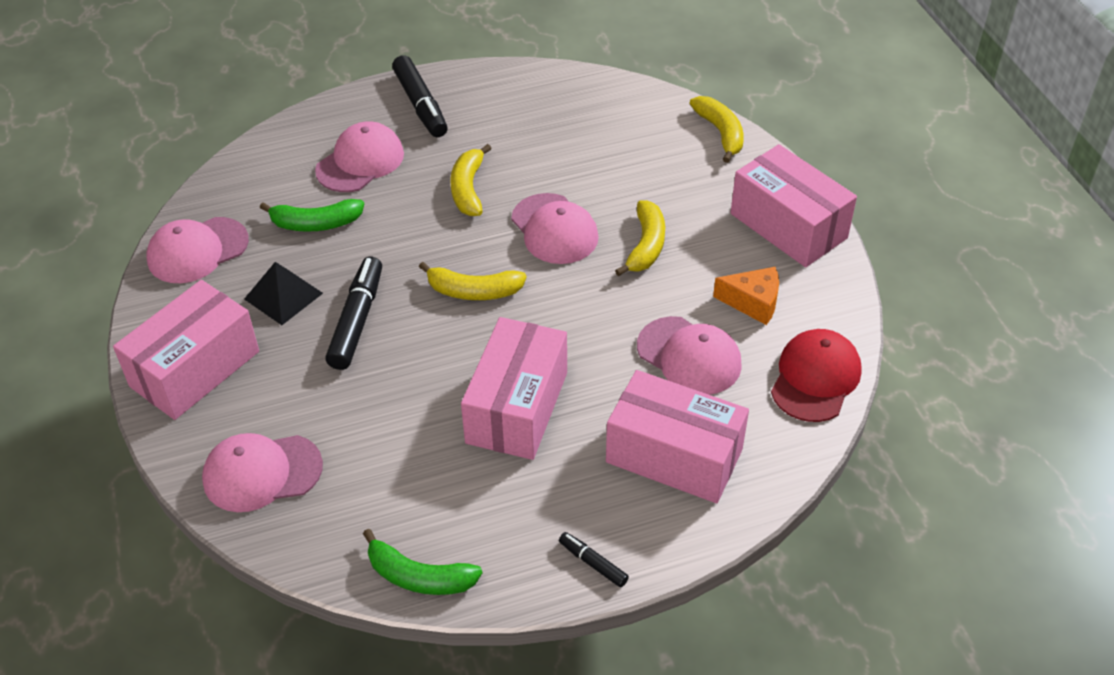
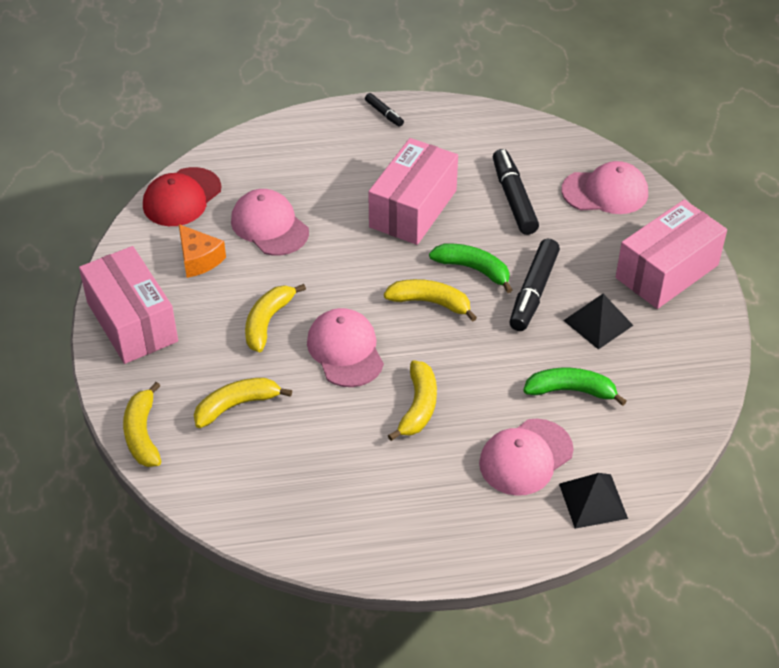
camera: 170 degrees left, 0 degrees up
pink cap [147,217,249,283] -> none
green banana [363,529,482,595] -> green banana moved to [429,244,513,293]
black marker [392,55,448,137] -> black marker moved to [493,149,539,235]
pink box [606,370,749,503] -> none
orange cheese [713,267,779,325] -> orange cheese turned 150 degrees counterclockwise [179,224,226,278]
none -> yellow banana [194,378,292,428]
none -> black pyramid [559,473,628,529]

